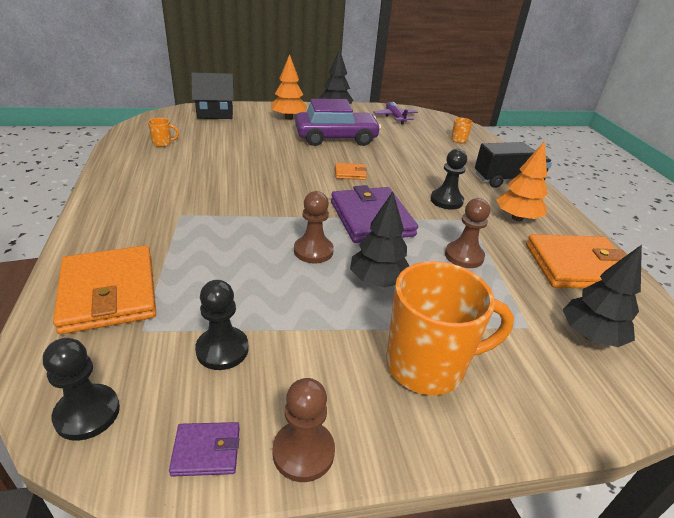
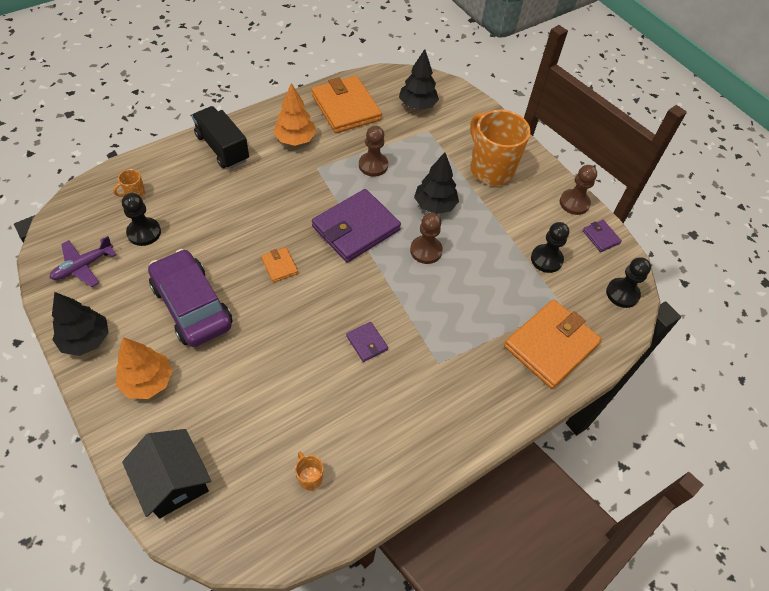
camera: 115 degrees left, 20 degrees up
black pawn [430,149,467,210] -> black pawn moved to [122,193,161,246]
none -> purple wallet [346,322,388,362]

